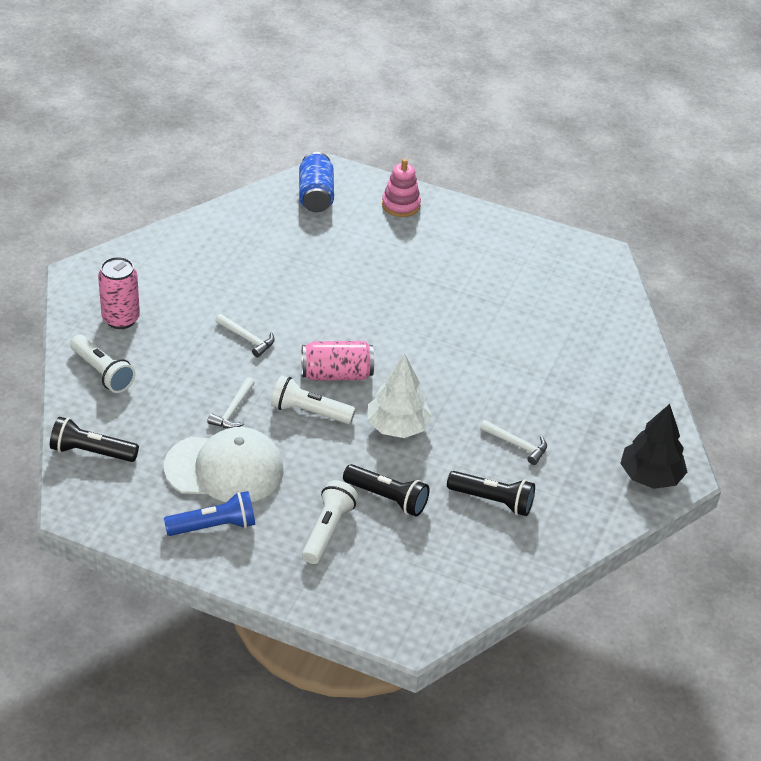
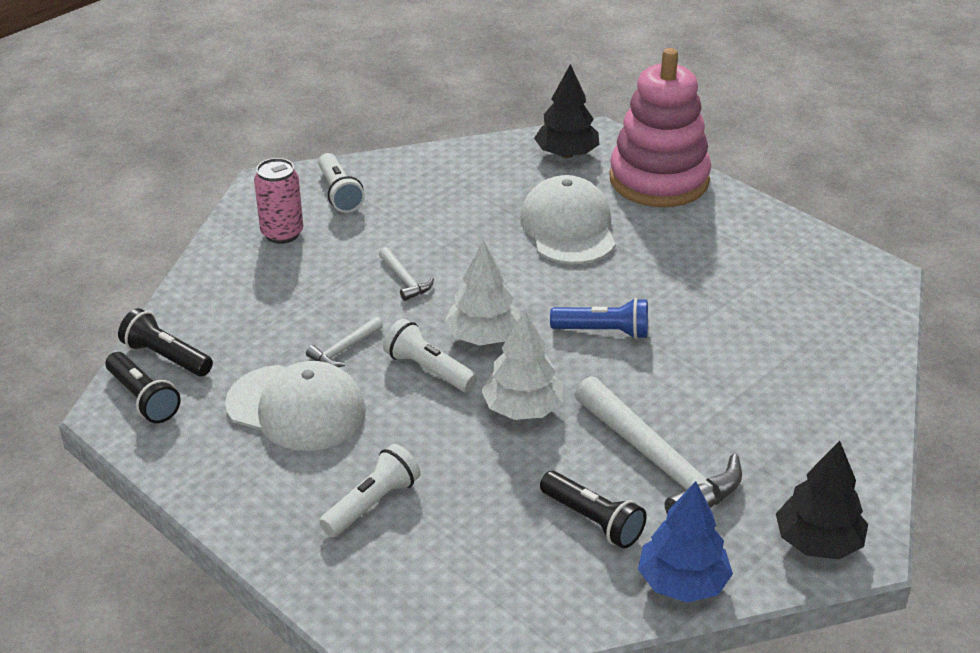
camera: 25 degrees right, 5 degrees down
white flashlight [70,335,135,393] -> white flashlight moved to [318,153,365,213]
blue flashlight [164,491,255,536] -> blue flashlight moved to [550,298,648,339]
blue can [299,152,334,212] -> black tree [534,64,599,158]
pink can [302,341,374,381] -> white tree [444,240,520,346]
black flashlight [343,464,430,517] -> black flashlight moved to [105,352,181,423]
pink stacking toy [382,159,421,217] -> pink stacking toy [609,48,711,207], size x2.16
white hammer [480,420,547,465] -> white hammer [575,376,742,513], size x2.22
none -> white cap [520,175,616,264]
none -> blue tree [638,481,733,603]

